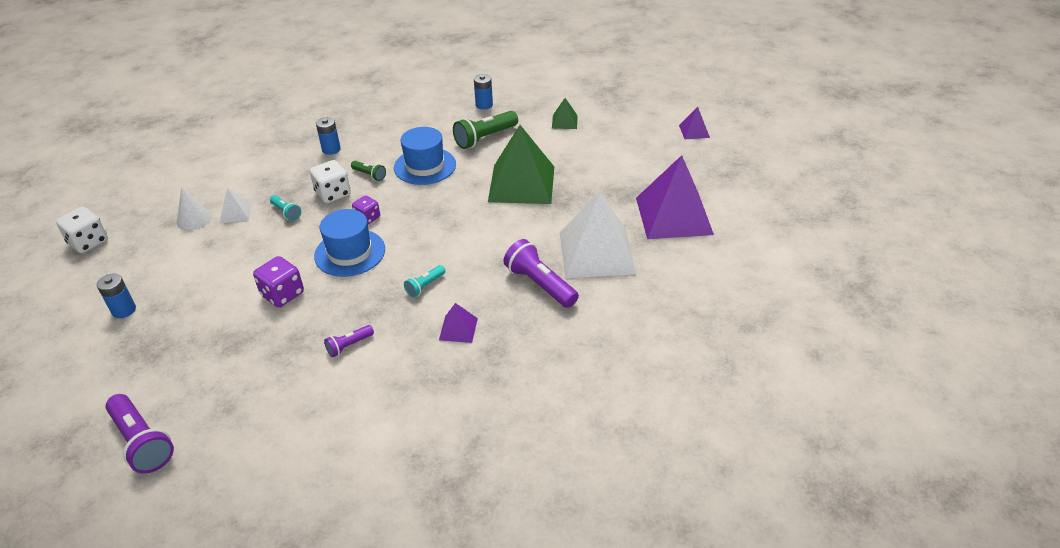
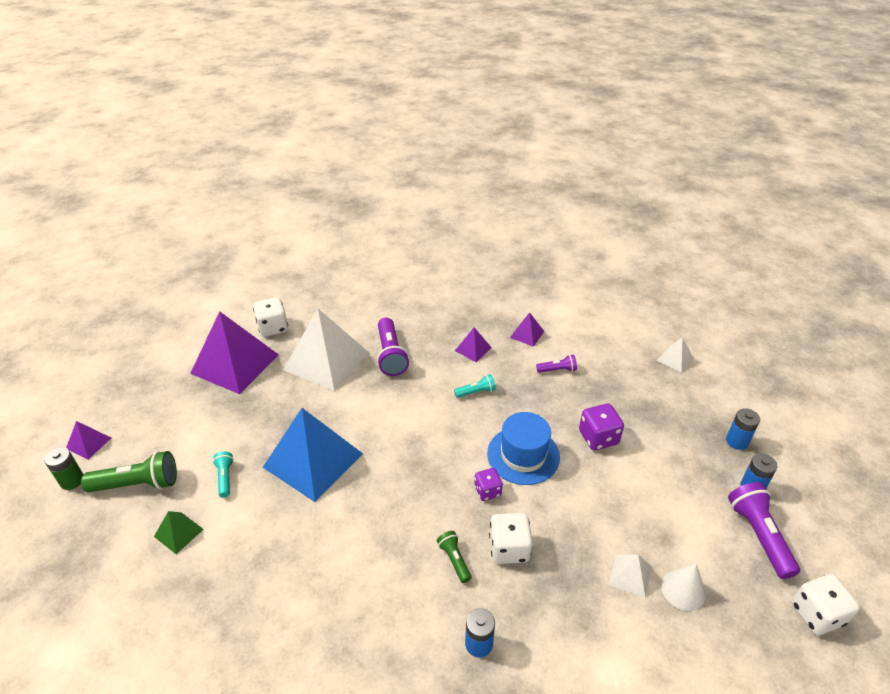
camera: 150 degrees left, 0 degrees up
purple flashlight [105,394,174,474] -> purple flashlight moved to [728,482,800,579]
turquoise flashlight [270,195,301,221] -> turquoise flashlight moved to [213,451,234,497]
blue hat [394,127,456,185] -> none
green flashlight [453,111,518,149] -> green flashlight moved to [81,451,177,492]
blue battery [474,74,493,110] -> blue battery moved to [726,408,760,450]
green pyramid [488,125,554,204] -> blue pyramid [263,408,363,502]
none -> green battery [44,447,83,490]
none -> white dice [253,297,288,337]
none -> purple pyramid [510,312,544,347]
none -> white pyramid [657,337,694,373]

